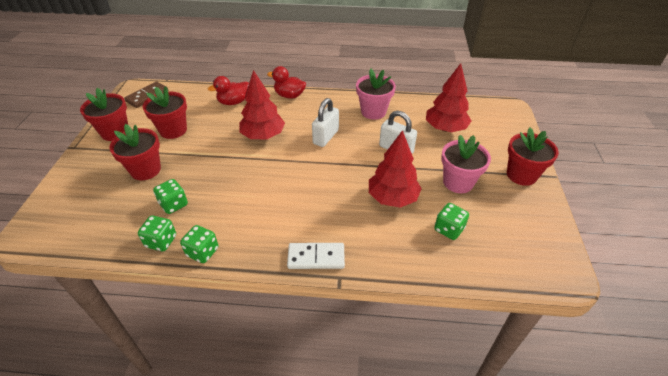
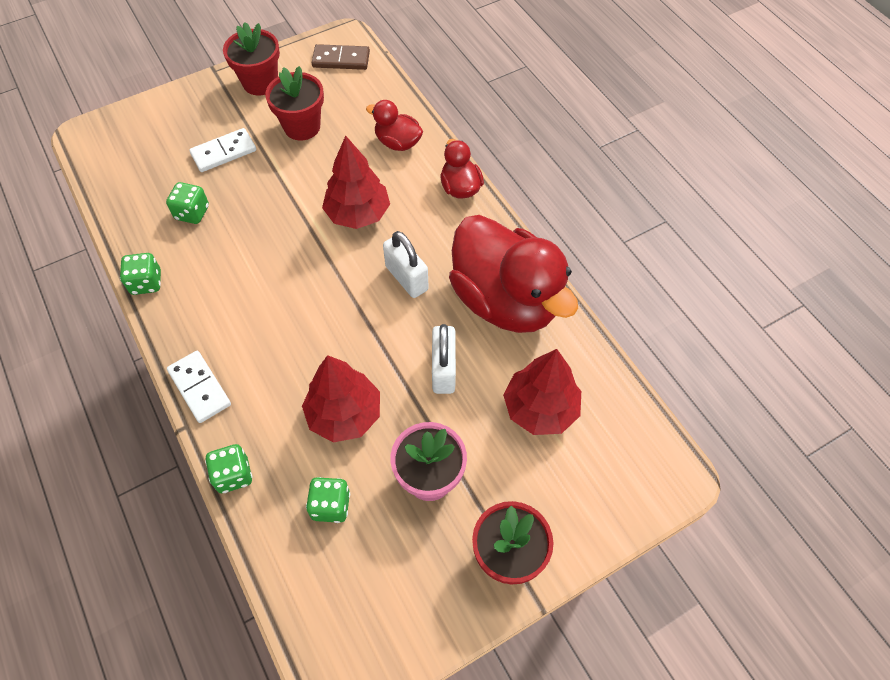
camera: 55 degrees right, 15 degrees up
red flower pot [109,124,161,180] -> white domino [189,128,256,172]
green dice [138,216,176,251] -> green dice moved to [205,444,252,493]
white padlock [312,98,339,147] -> white padlock turned 60 degrees clockwise [383,231,428,298]
pink flower pot [356,69,396,120] -> red duck [449,215,578,333]

